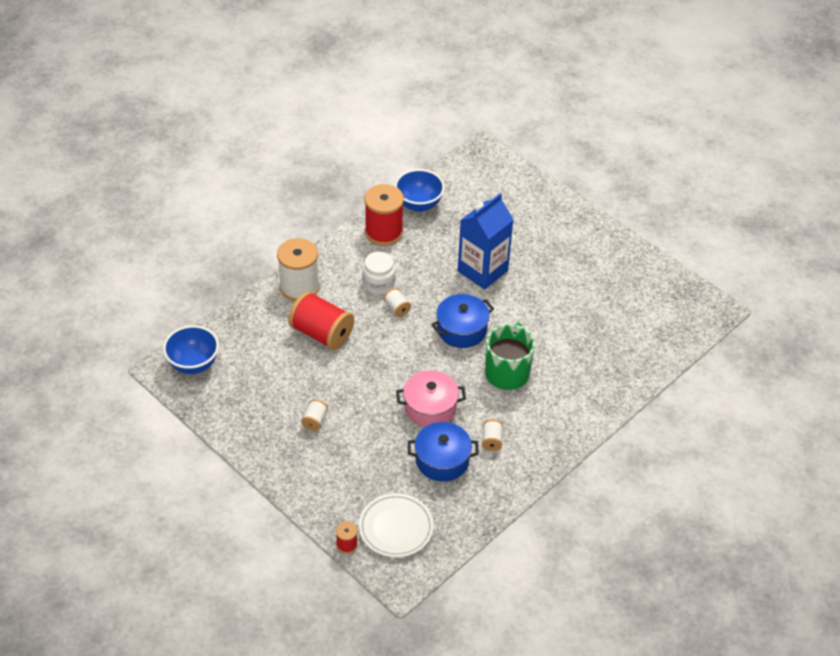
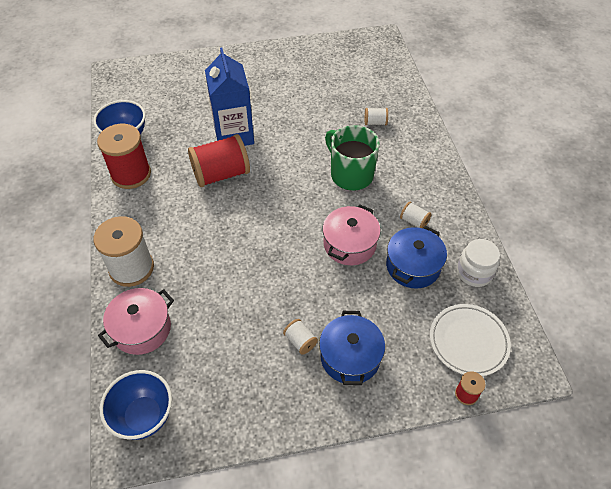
camera: 55 degrees left, 5 degrees up
red spool [288,291,354,350] -> red spool moved to [188,134,250,187]
white jar [362,252,396,294] -> white jar moved to [457,239,500,287]
white spool [383,288,411,317] -> white spool moved to [365,108,388,125]
blue pot [431,294,494,348] -> blue pot moved to [319,311,385,385]
none -> pink pot [98,288,174,355]

